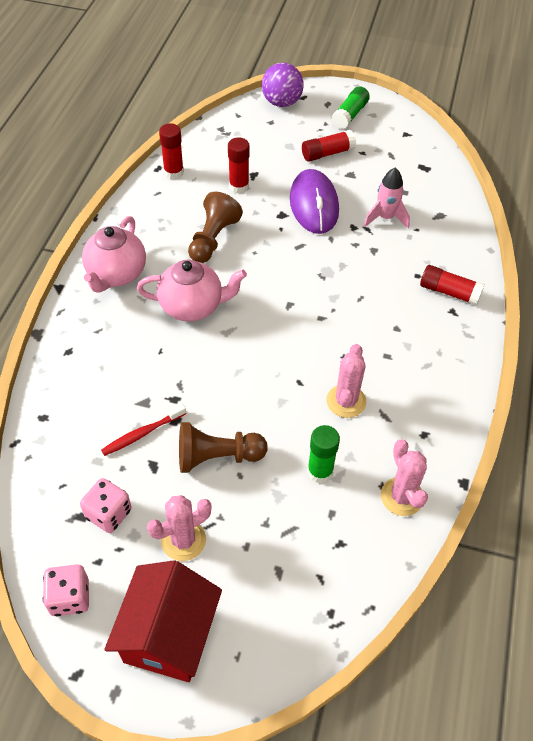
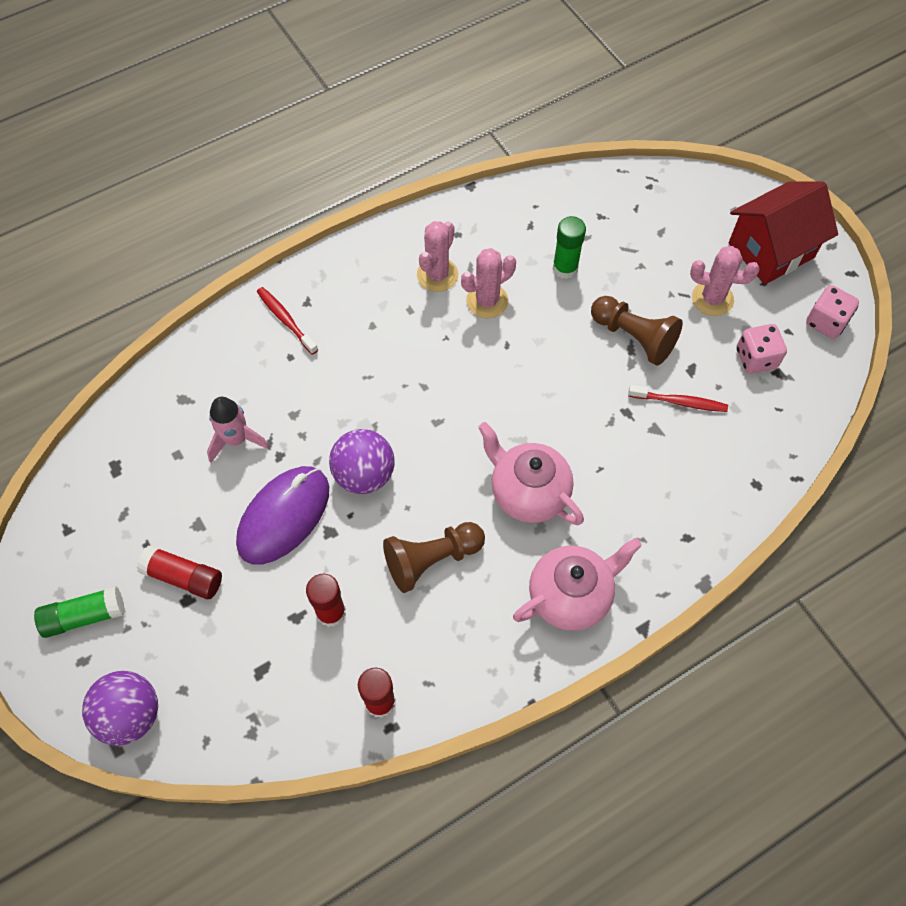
camera: 135 degrees left, 10 degrees up
pink cactus [381,439,428,516] -> pink cactus moved to [417,221,458,292]
red glue stick [420,265,485,305] -> red toothbrush [257,287,318,355]
none -> purple ball [329,429,395,494]

